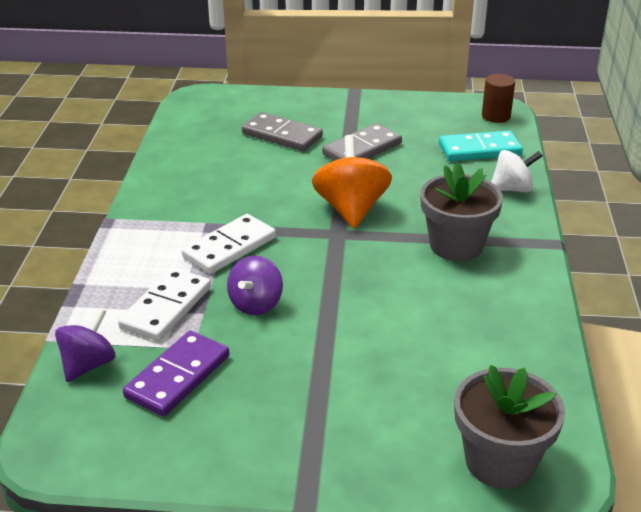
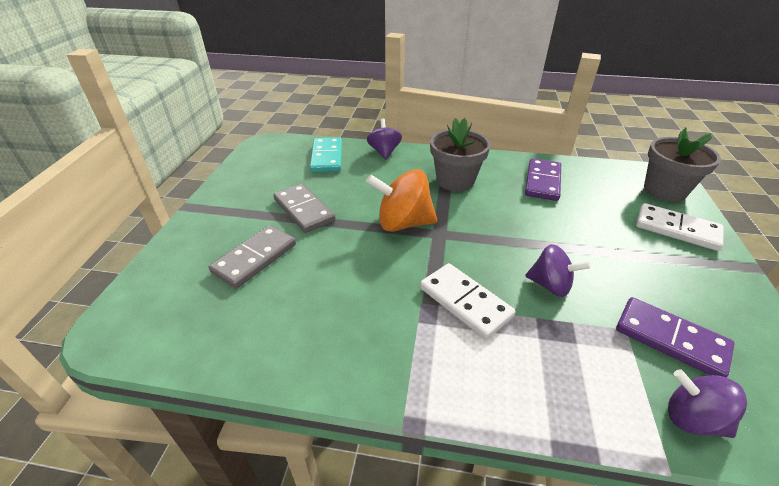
camera: 85 degrees left, 5 degrees up
white domino [118,268,211,341] -> white domino moved to [636,203,724,251]
brown cylinder [482,74,515,123] -> none
white spinning top [491,150,542,192] -> purple spinning top [367,118,402,160]
none -> purple domino [525,158,561,201]

